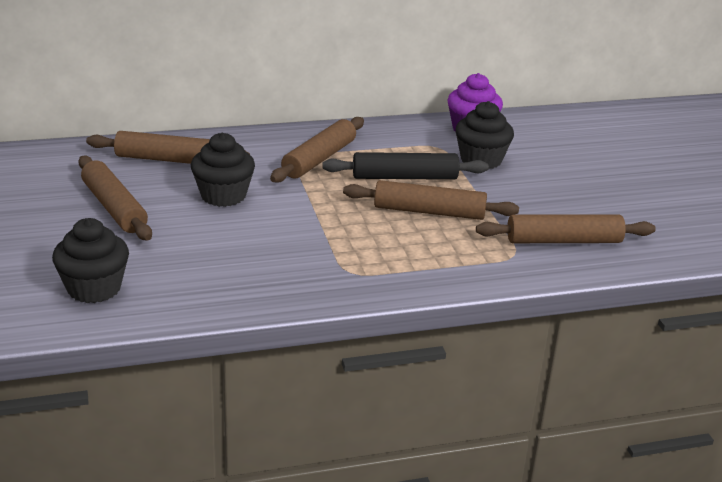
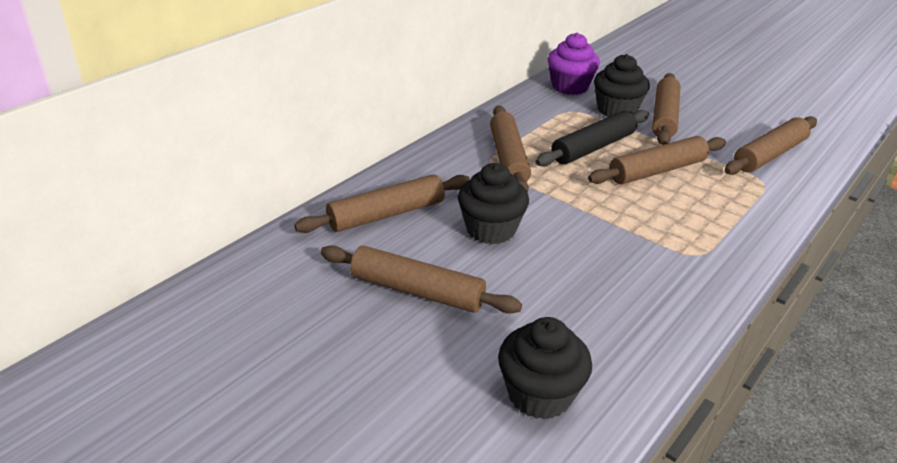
camera: 35 degrees left, 5 degrees up
none -> brown rolling pin [652,73,681,145]

